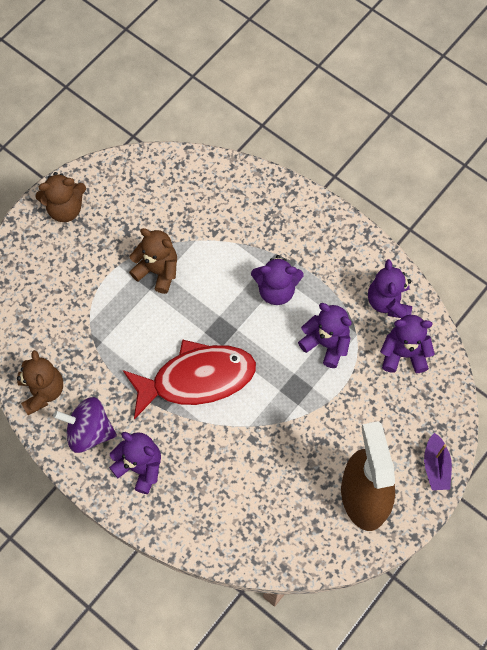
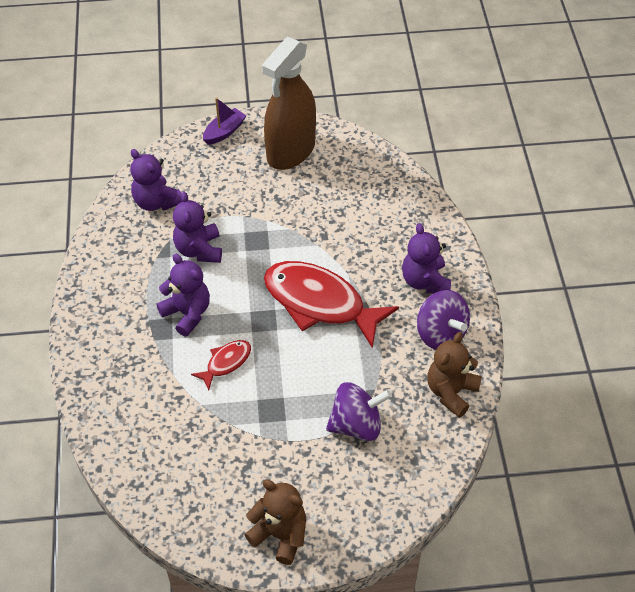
camera: 135 degrees left, 15 degrees down
brown teddy bear [129,228,177,294] -> none
purple teddy bear [368,259,412,318] -> none
none -> red fish [191,340,251,390]
none -> purple spinning top [326,382,392,441]

